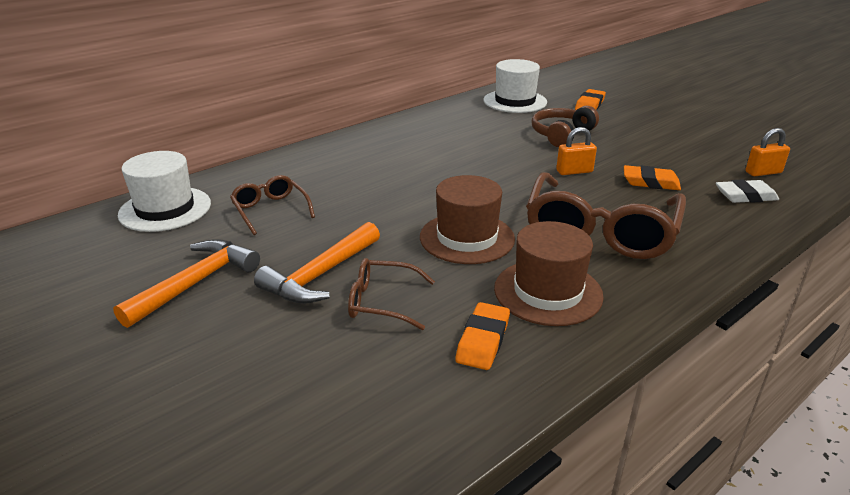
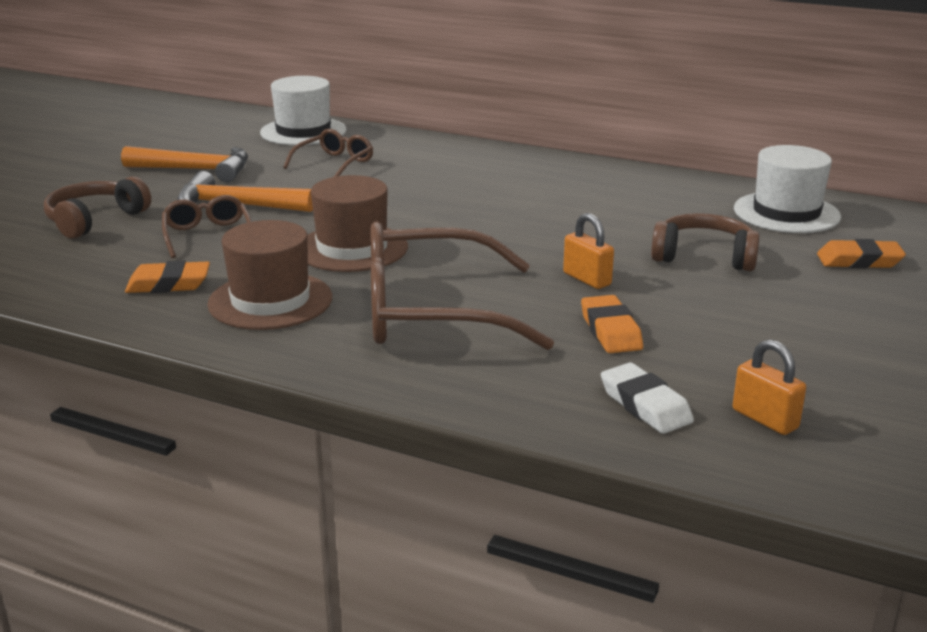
camera: 65 degrees right, 5 degrees down
none -> brown headphones [44,176,151,239]

